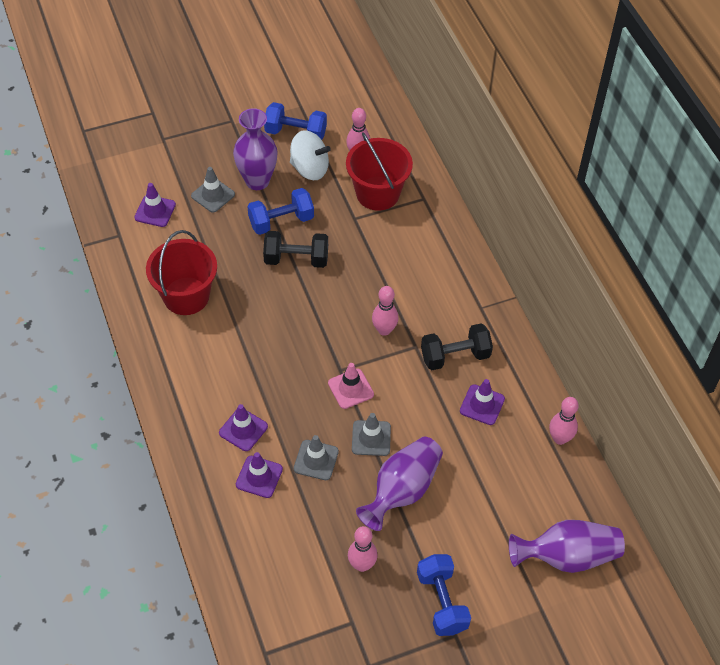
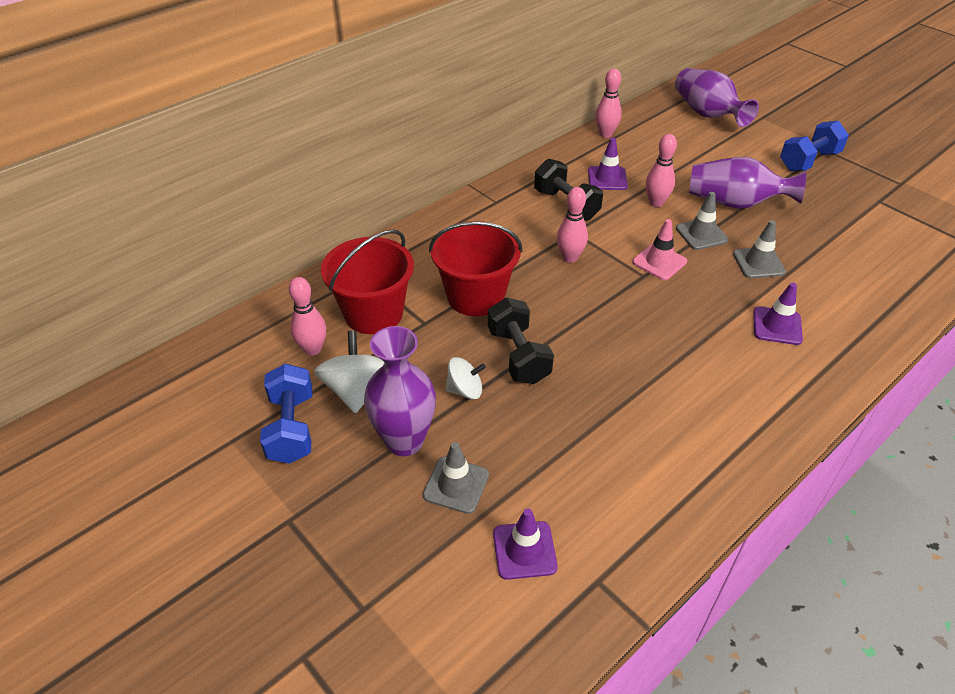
camera: 110 degrees left, 10 degrees down
red bucket [146,230,217,315] -> red bucket moved to [429,221,523,316]
purple traffic cone [236,452,283,498] -> none
blue dumbbell [247,188,314,235] -> white spinning top [446,357,486,399]
pink bowling pin [348,526,378,572] -> pink bowling pin moved to [646,134,677,207]

